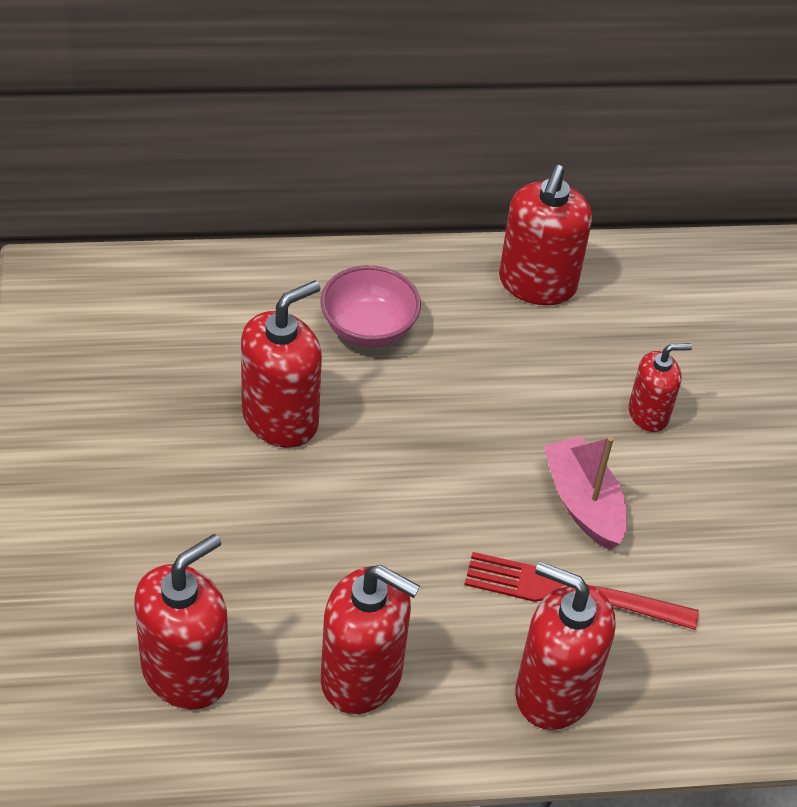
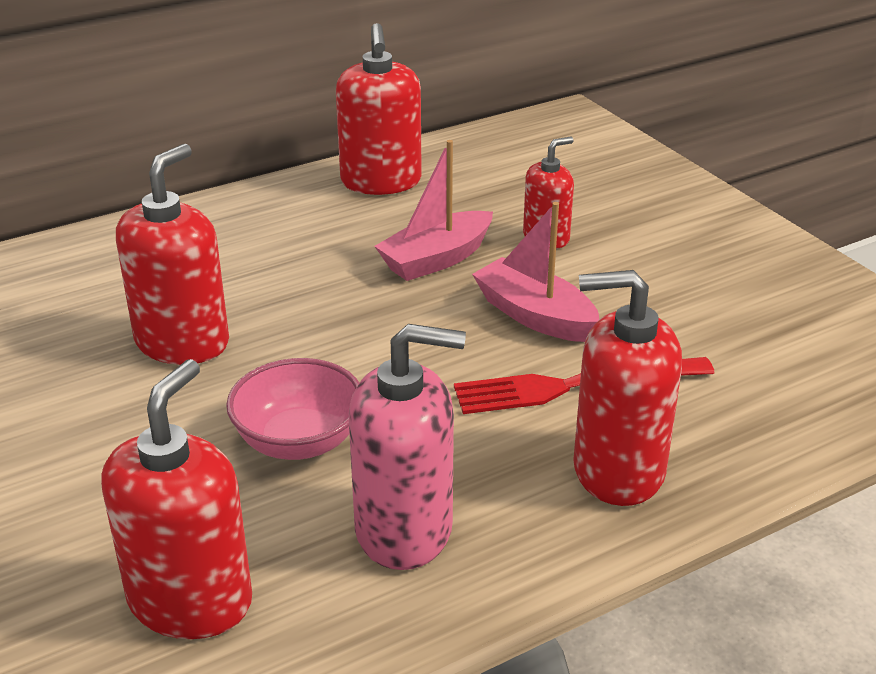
camera: 20 degrees left, 15 degrees down
pink bowl [320,265,421,348] -> pink bowl moved to [226,358,359,460]
red soap dispenser [321,565,420,714] -> pink soap dispenser [349,324,466,570]
none -> pink boat [374,140,493,281]

